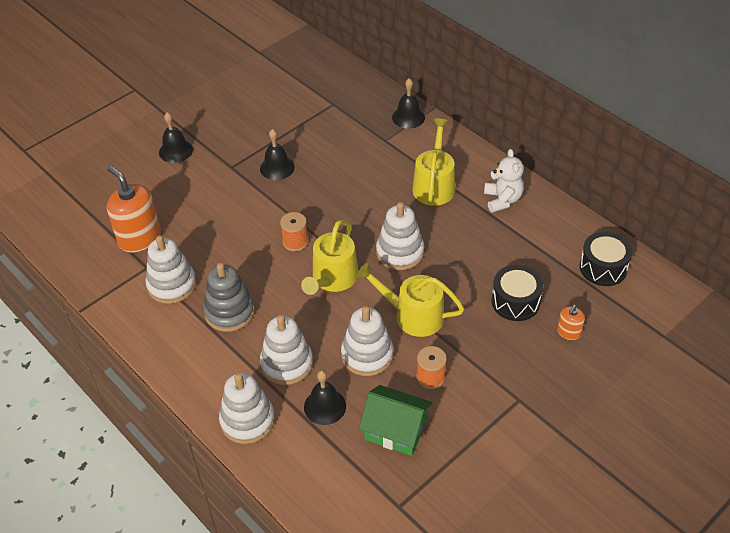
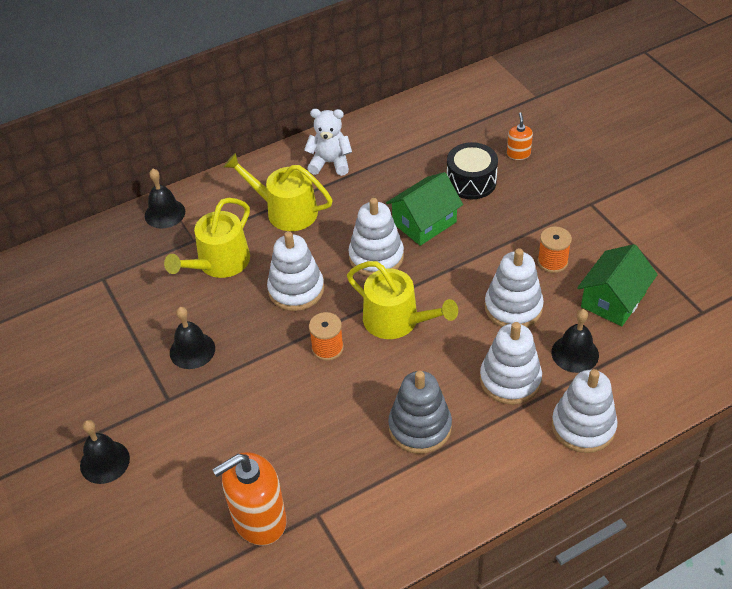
camera: 75 degrees left, 0 degrees up
white stacking toy [146,236,196,304] -> white stacking toy moved to [267,231,324,311]
yellow watering can [356,263,464,337] -> yellow watering can moved to [164,198,250,278]
orange soap dispenser [557,304,585,340] -> orange soap dispenser turned 135 degrees counterclockwise [507,112,533,160]
black drum [580,231,632,286] -> none
none -> green house [386,172,463,246]

